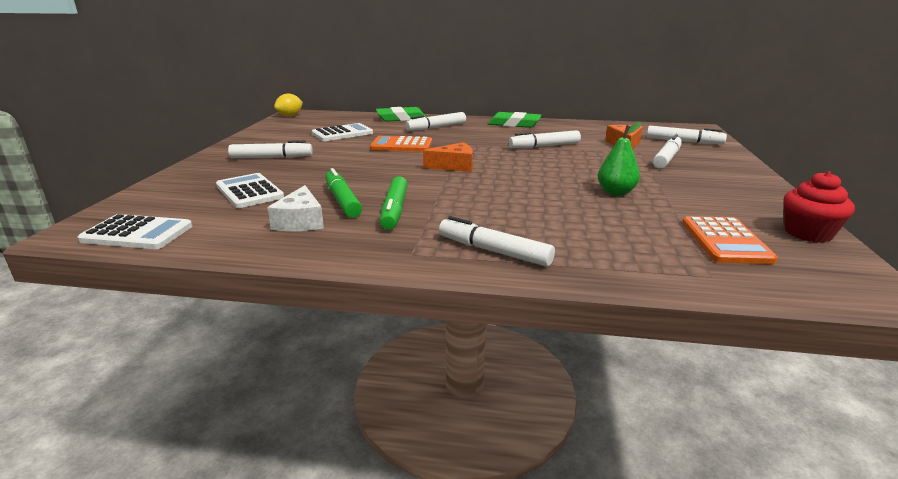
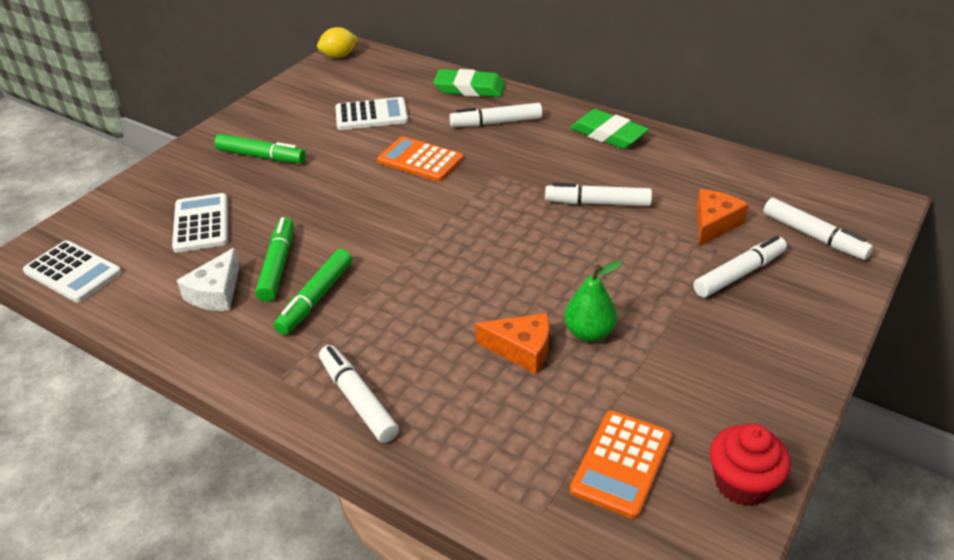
camera: 25 degrees right, 15 degrees up
white marker [228,140,313,158] -> green marker [214,134,306,163]
orange cheese [423,142,473,172] -> orange cheese moved to [475,313,549,374]

